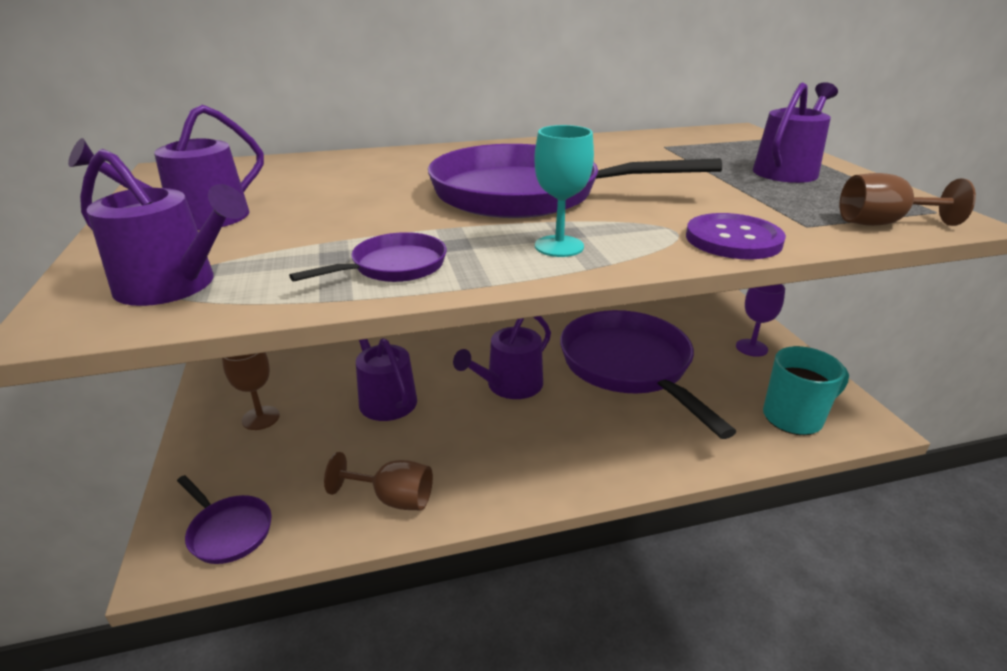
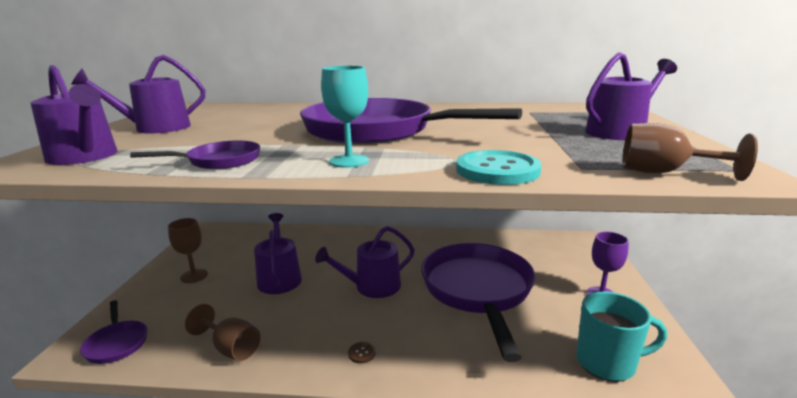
camera: 20 degrees right, 10 degrees down
purple button [686,213,786,259] -> turquoise button [456,150,542,185]
none -> brown button [348,342,375,363]

